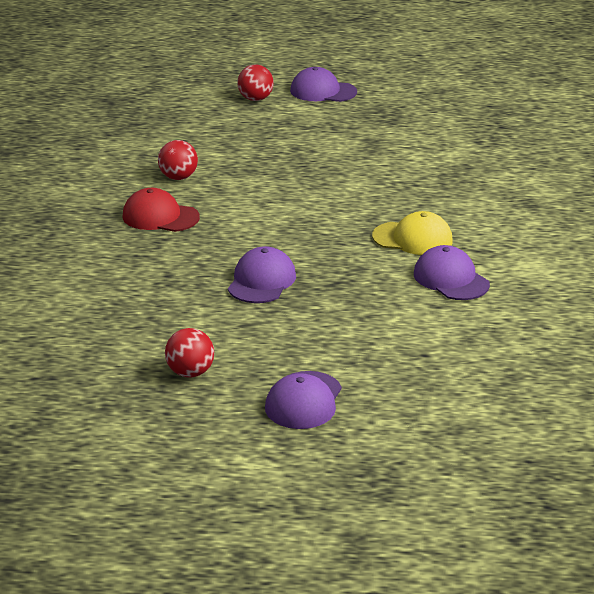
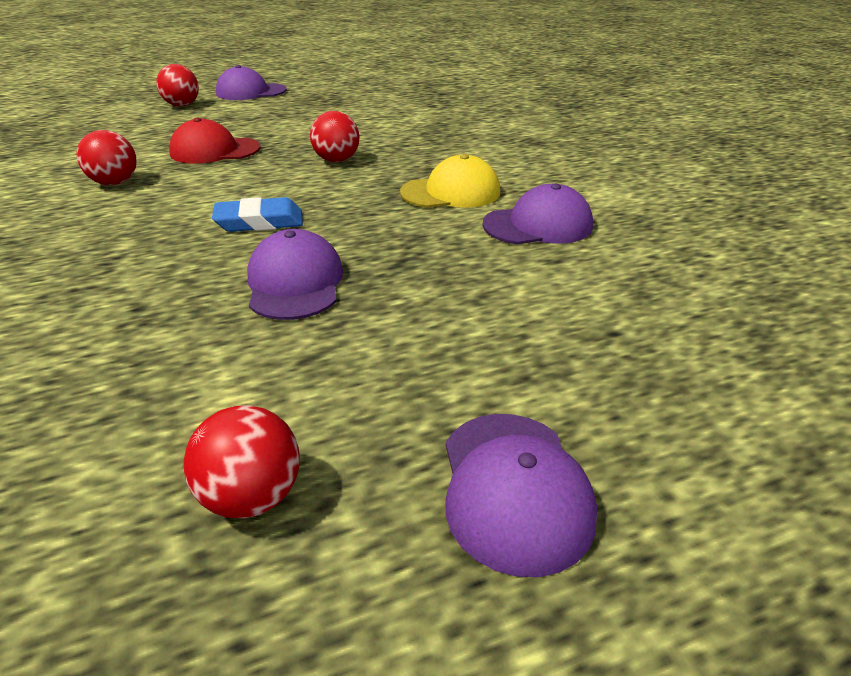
camera: 25 degrees left, 5 degrees up
red cap [122,188,200,232] -> red cap moved to [169,118,260,164]
purple cap [414,245,490,300] -> purple cap turned 135 degrees clockwise [482,184,593,244]
none -> blue eraser [212,197,303,232]
none -> red ball [310,111,360,162]

